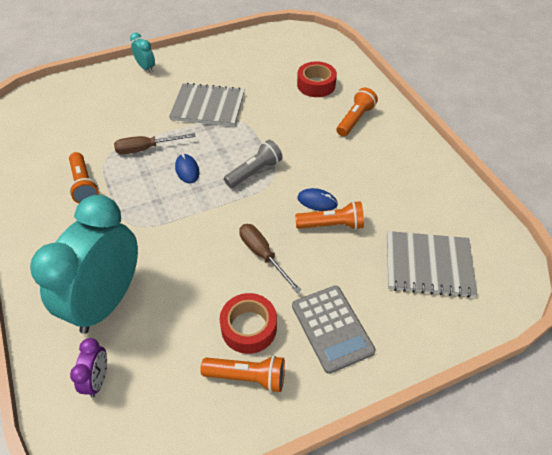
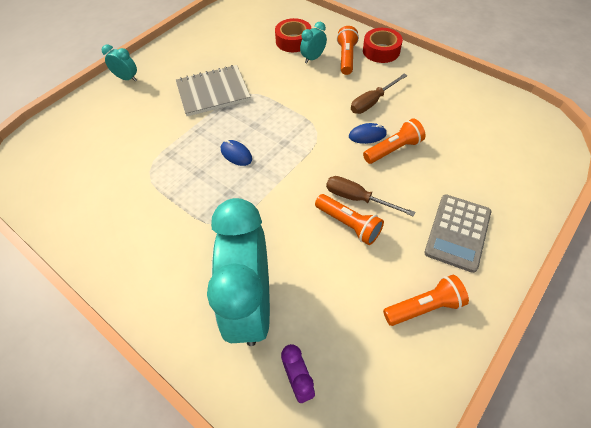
camera: 25 degrees left, 5 degrees up
orange flashlight [69,152,99,203] -> orange flashlight moved to [315,194,384,245]
brown screwdriver [114,133,196,154] -> brown screwdriver moved to [351,74,407,114]
red tape [220,293,277,354] -> red tape moved to [363,28,403,63]
grey flashlight [224,140,283,188] -> none
grey calculator [292,285,376,374] -> grey calculator turned 75 degrees clockwise [424,194,491,273]
grey notebook [387,231,477,298] -> none
none -> turquoise clock [300,22,327,63]

